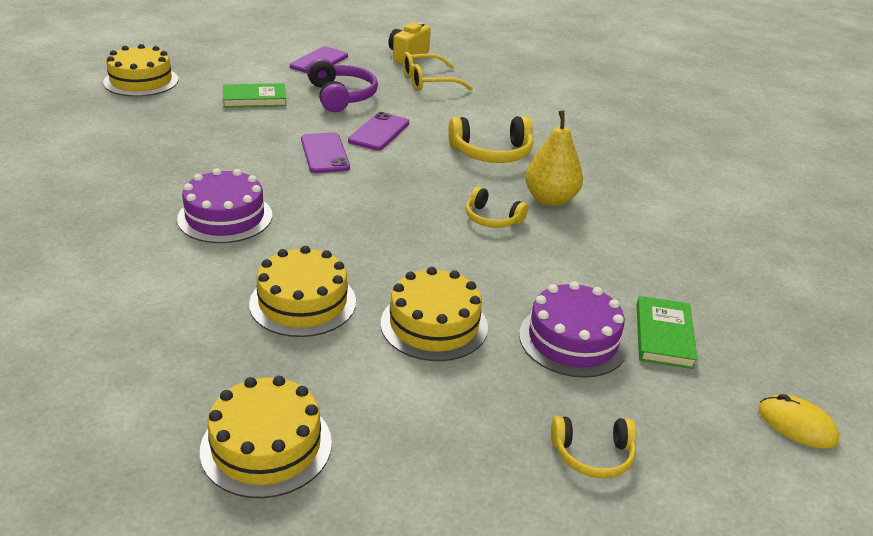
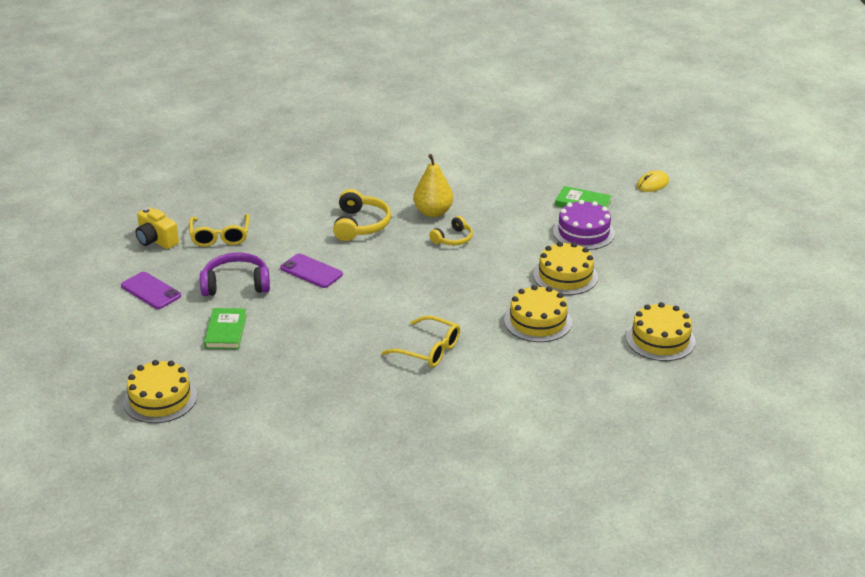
camera: 75 degrees left, 0 degrees up
purple cake [177,168,272,243] -> yellow glasses [382,316,460,367]
purple phone [301,132,350,173] -> none
yellow headphones [551,416,637,478] -> none

